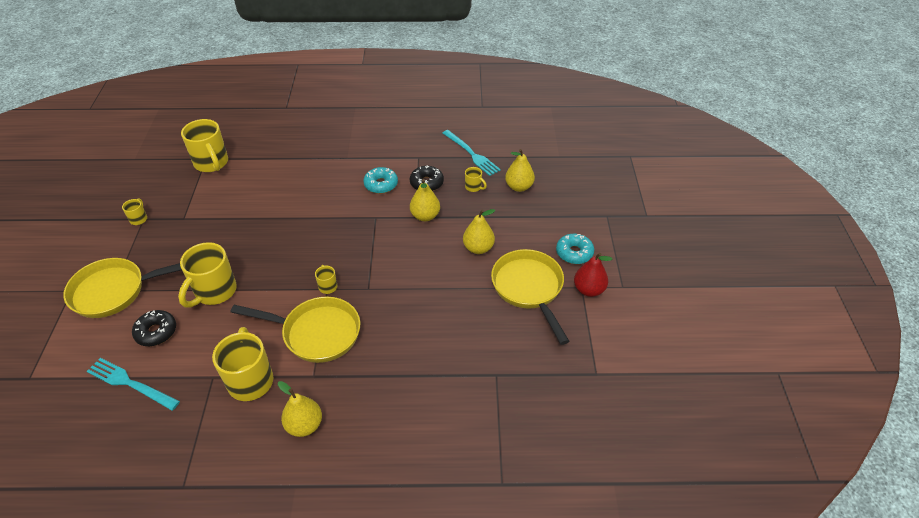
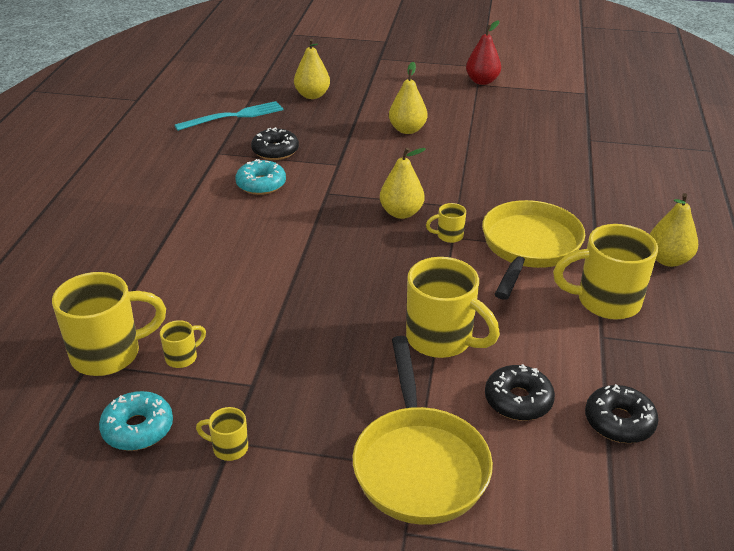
camera: 80 degrees left, 10 degrees down
turquoise fork [86,358,180,411] -> black donut [585,384,658,443]
yellow pear [410,179,440,221] -> yellow pear moved to [380,147,426,219]
yellow mug [465,167,487,192] -> yellow mug moved to [160,320,206,368]
yellow pan [491,249,569,345] -> none
turquoise donut [556,234,594,264] -> turquoise donut moved to [99,391,173,451]

